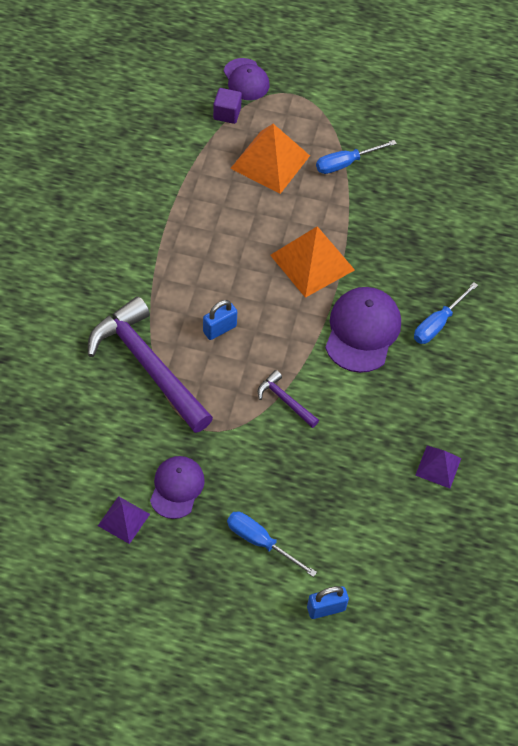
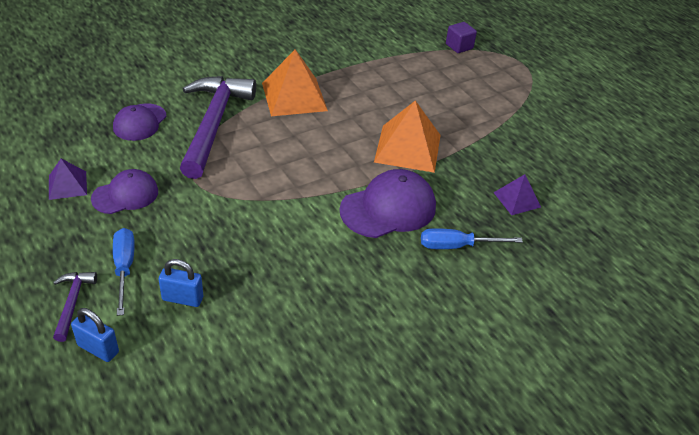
camera: 45 degrees right, 15 degrees down
blue padlock [203,300,237,340] -> blue padlock moved to [159,259,203,307]
purple cap [223,58,269,100] -> purple cap moved to [113,103,166,141]
orange pyramid [230,124,310,194] -> orange pyramid moved to [262,49,328,116]
purple hammer [258,370,319,428] -> purple hammer moved to [53,272,97,342]
blue screwdriver [316,140,397,174] -> none
purple pyramid [415,446,461,488] -> purple pyramid moved to [493,174,541,215]

